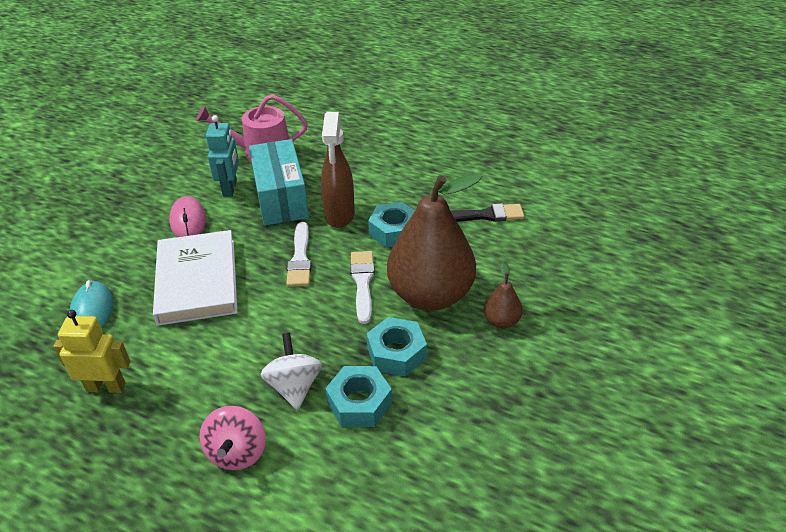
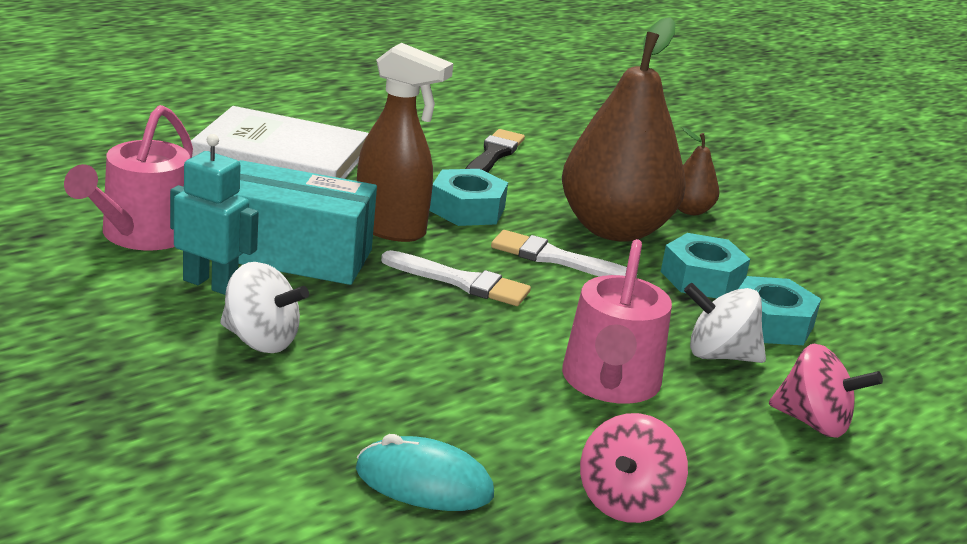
camera: 70 degrees left, 15 degrees down
yellow robot [53,310,130,393] -> pink spinning top [580,413,688,523]
white book [153,230,238,326] -> white book moved to [191,106,369,179]
pink mouse [169,196,206,237] -> white spinning top [220,262,309,353]
none -> pink watering can [562,239,672,404]

